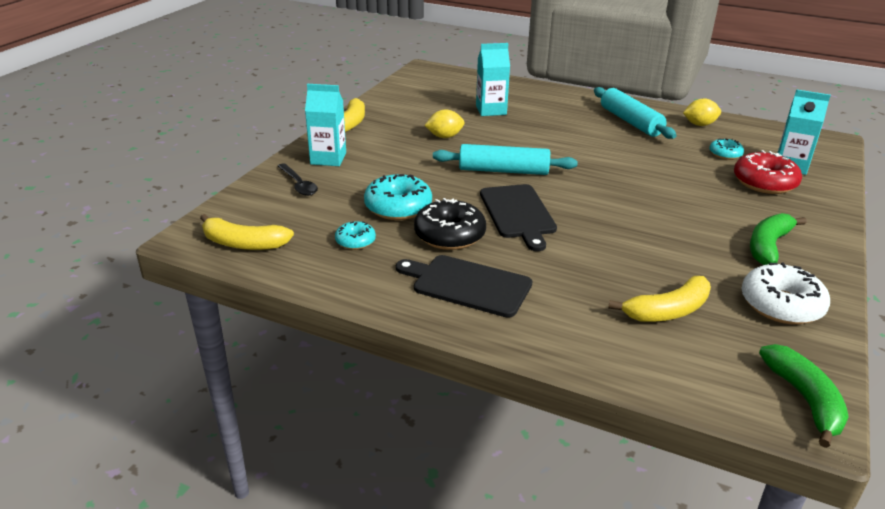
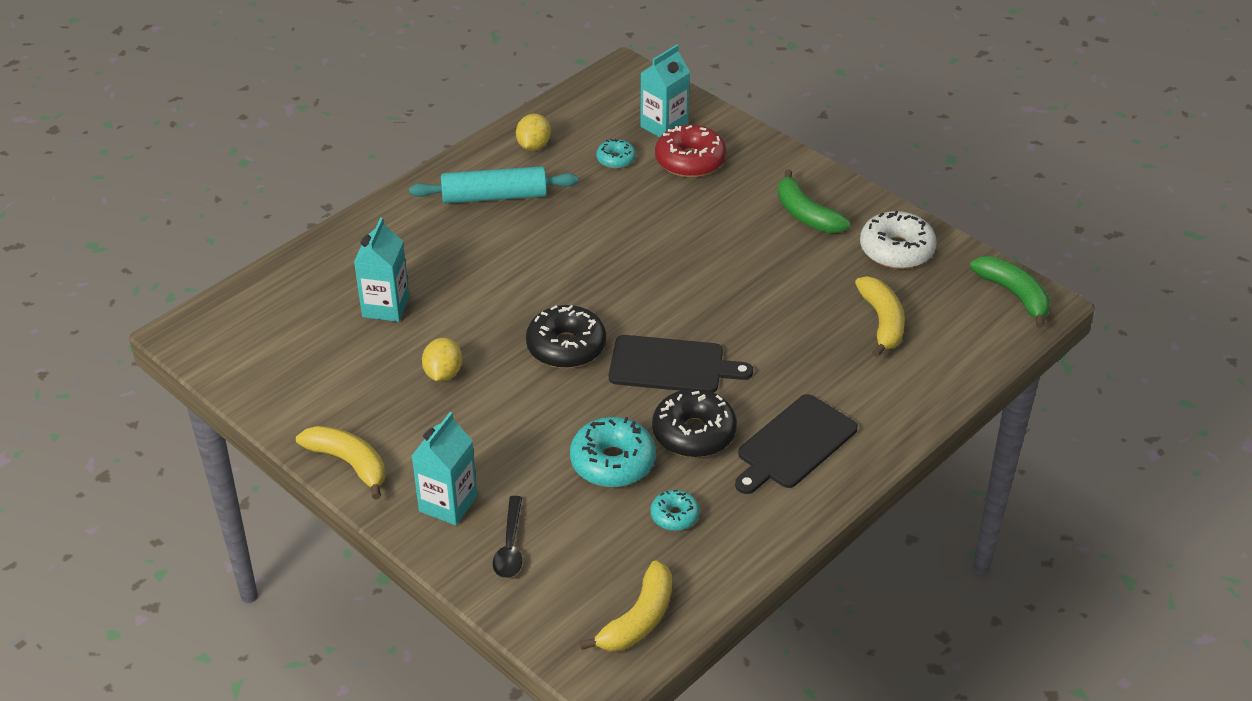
camera: 70 degrees left, 10 degrees up
black spoon [278,163,318,196] -> black spoon turned 105 degrees clockwise [493,496,522,578]
turquoise rolling pin [433,144,578,175] -> black donut [526,305,606,368]
green banana [759,344,849,448] -> green banana turned 45 degrees clockwise [970,256,1050,328]

